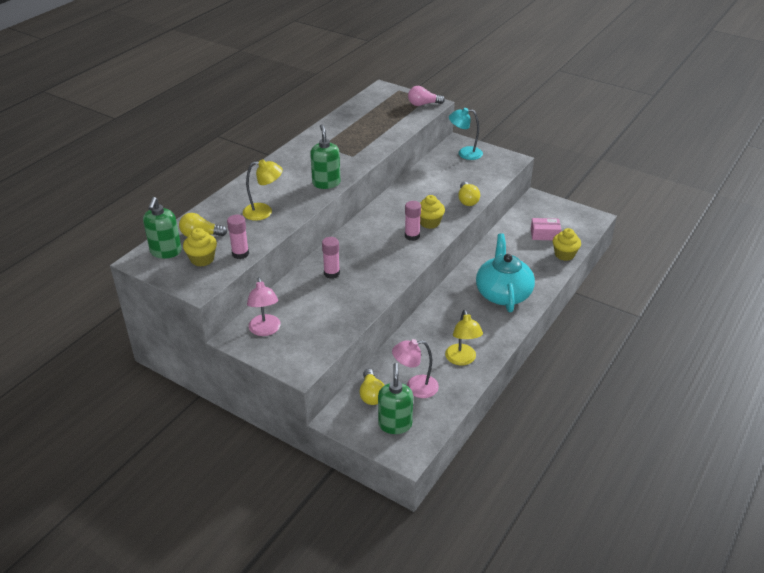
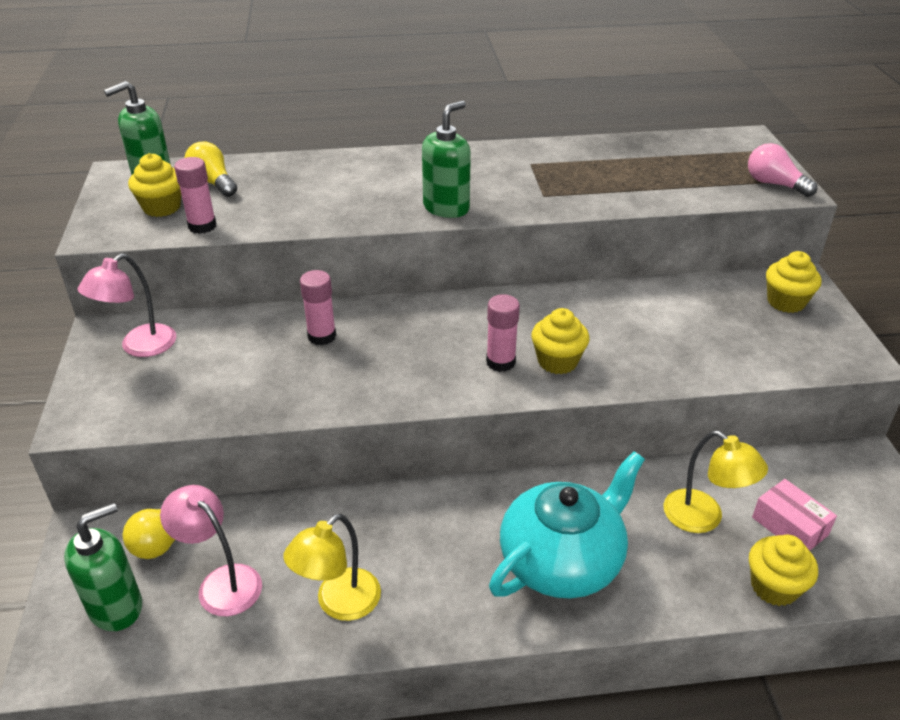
camera: 50 degrees right, 0 degrees up
yellow lamp [243,159,283,221] -> yellow lamp moved to [663,431,768,533]
turquoise lamp [449,108,483,160] -> yellow cupcake [766,251,821,313]
yellow light bulb [458,182,480,206] -> none

